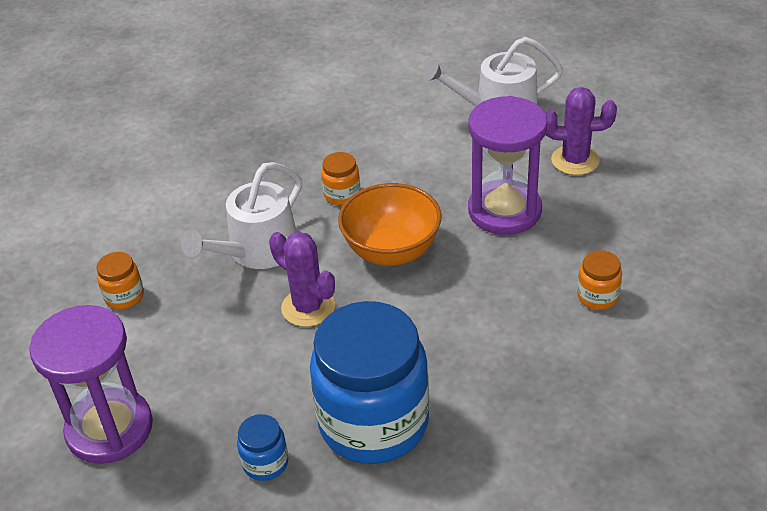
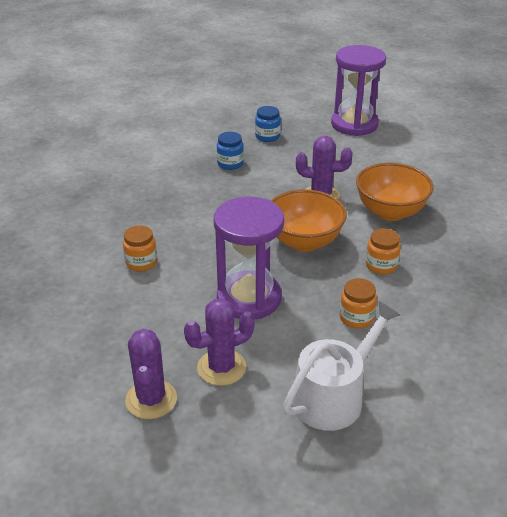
camera: 145 degrees right, 5 degrees down
orange jar [97,252,144,309] -> orange jar moved to [339,278,377,329]
white watering can [181,162,302,269] -> orange bowl [356,163,433,221]
blue jar [310,301,429,464] -> blue jar [217,132,244,170], size x0.41
none -> purple cactus [125,329,177,419]

